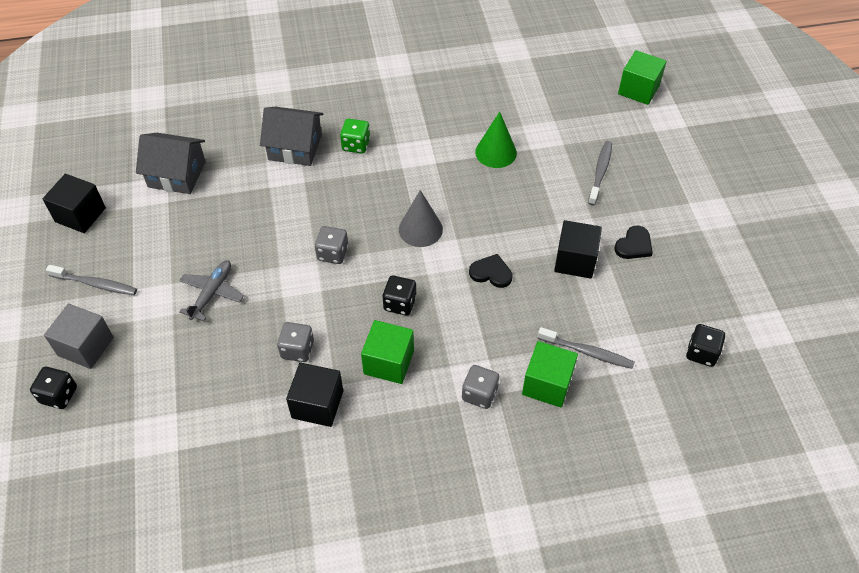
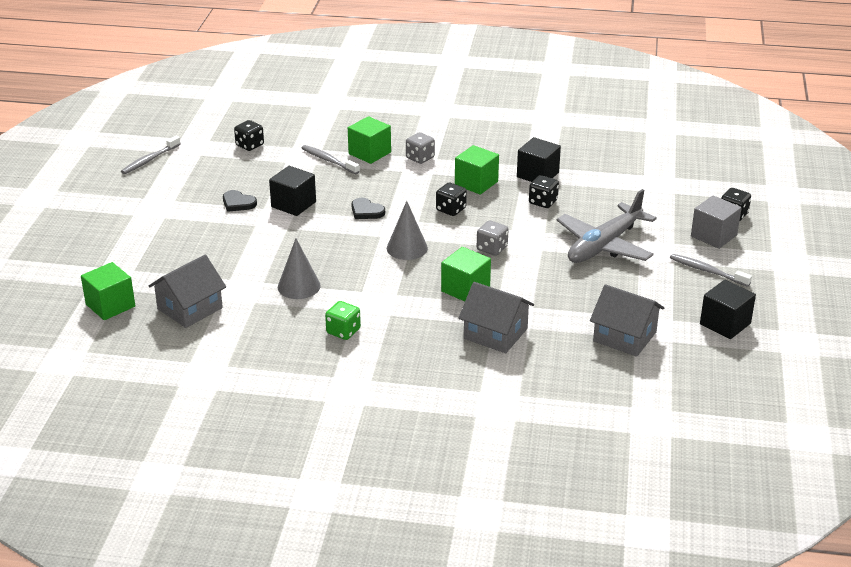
camera: 160 degrees left, 20 degrees down
grey plane [179,260,244,321] -> grey plane [557,189,657,263], size x1.79
grey dice [277,322,314,362] -> black dice [529,175,559,208]
green dice [340,119,370,154] -> green dice moved to [325,301,361,340]
green cone [475,111,517,168] -> grey cone [278,238,321,299]
grey toothbrush [588,141,612,206] -> grey toothbrush moved to [121,136,181,174]
black heart [615,225,653,259] -> black heart turned 120 degrees counterclockwise [223,190,257,212]
none -> grey house [149,255,226,328]
none -> green cube [441,247,491,301]

